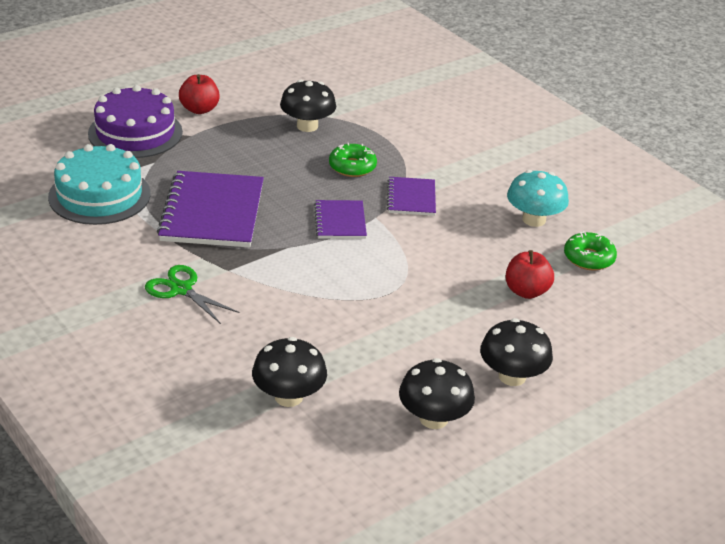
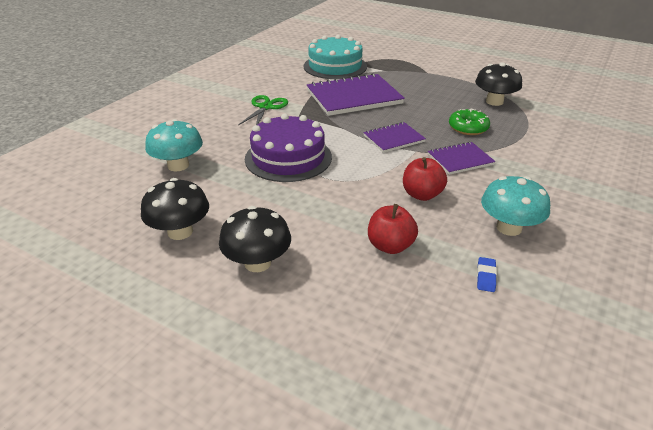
camera: 70 degrees right, 0 degrees up
purple cake [88,85,183,158] -> purple cake moved to [245,113,332,182]
red apple [179,74,220,114] -> red apple moved to [403,157,447,201]
black mushroom [252,337,327,407] -> turquoise mushroom [145,119,203,172]
green donut [564,231,617,270] -> blue eraser [477,257,497,292]

